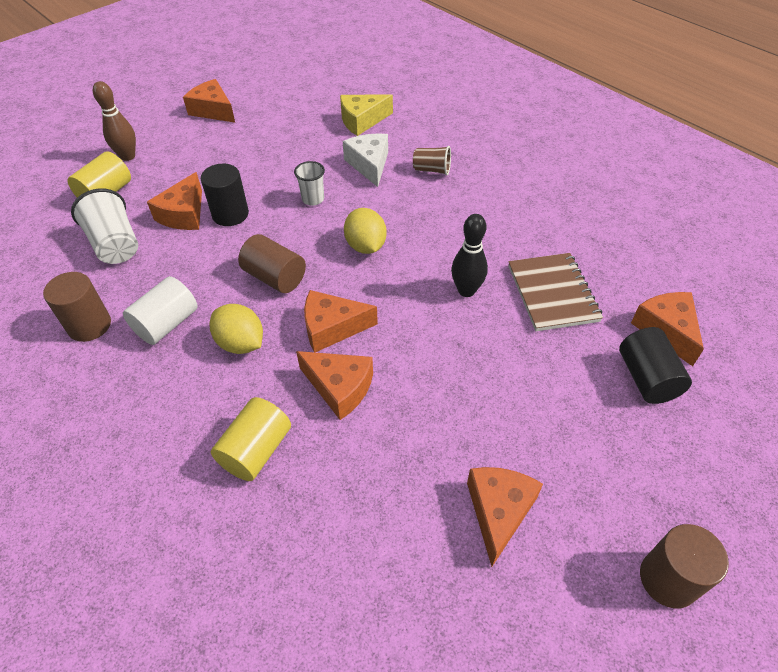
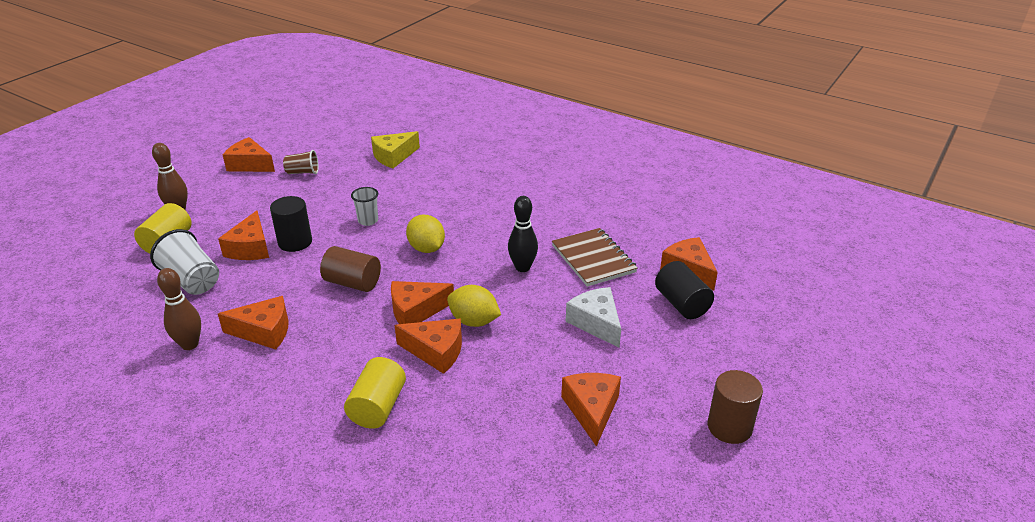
camera: 15 degrees left, 15 degrees down
brown cylinder [43,272,111,342] -> brown bowling pin [157,268,201,350]
white cylinder [123,276,198,345] -> orange cheese [218,296,289,350]
yellow lemon [210,304,263,354] -> yellow lemon moved to [447,285,501,327]
white cheese [343,133,388,187] -> white cheese moved to [565,287,621,348]
brown cup [413,146,451,175] -> brown cup moved to [283,150,319,174]

